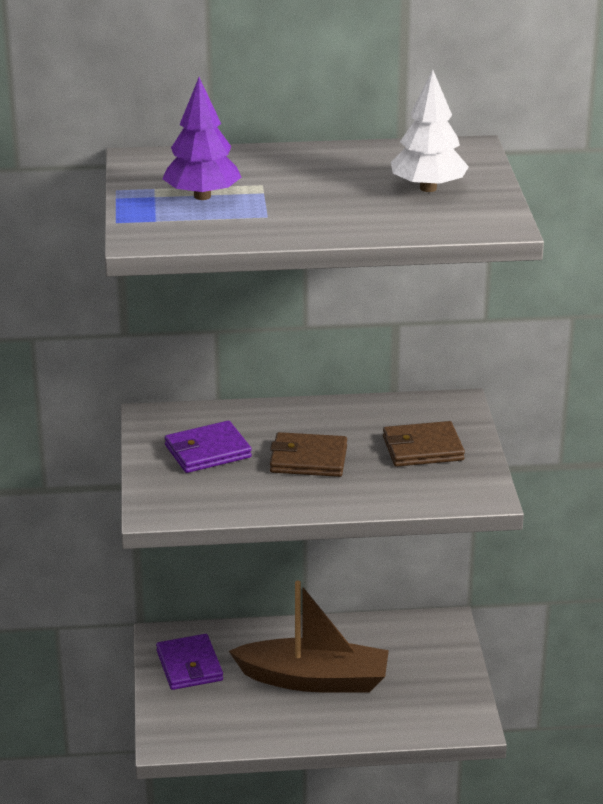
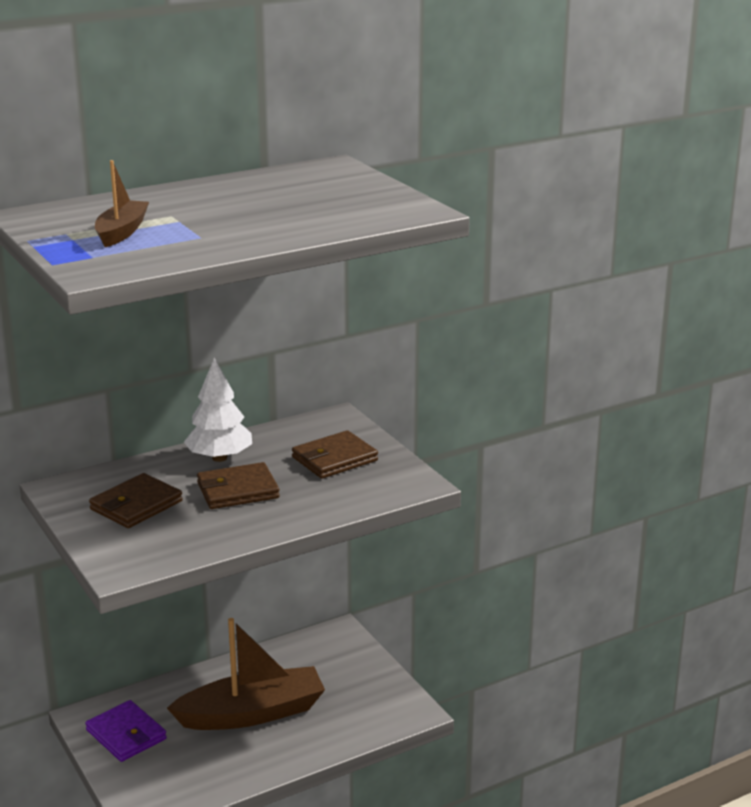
camera: 25 degrees left, 5 degrees down
purple tree [162,77,242,200] -> brown boat [95,160,149,247]
purple wallet [165,421,252,473] -> brown wallet [89,473,183,528]
white tree [391,70,469,192] -> white tree moved to [184,357,252,462]

